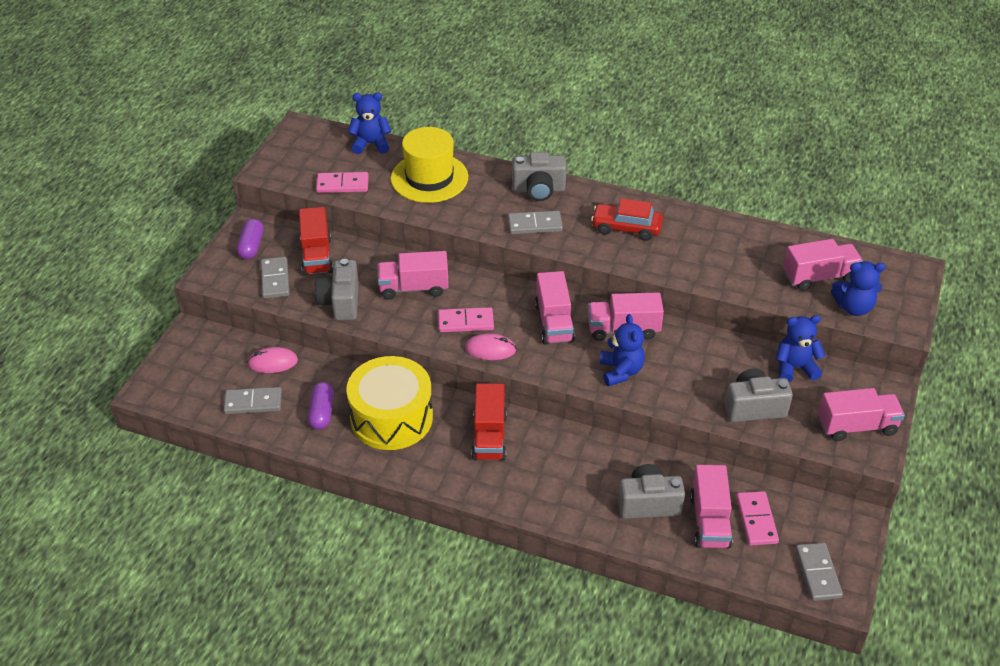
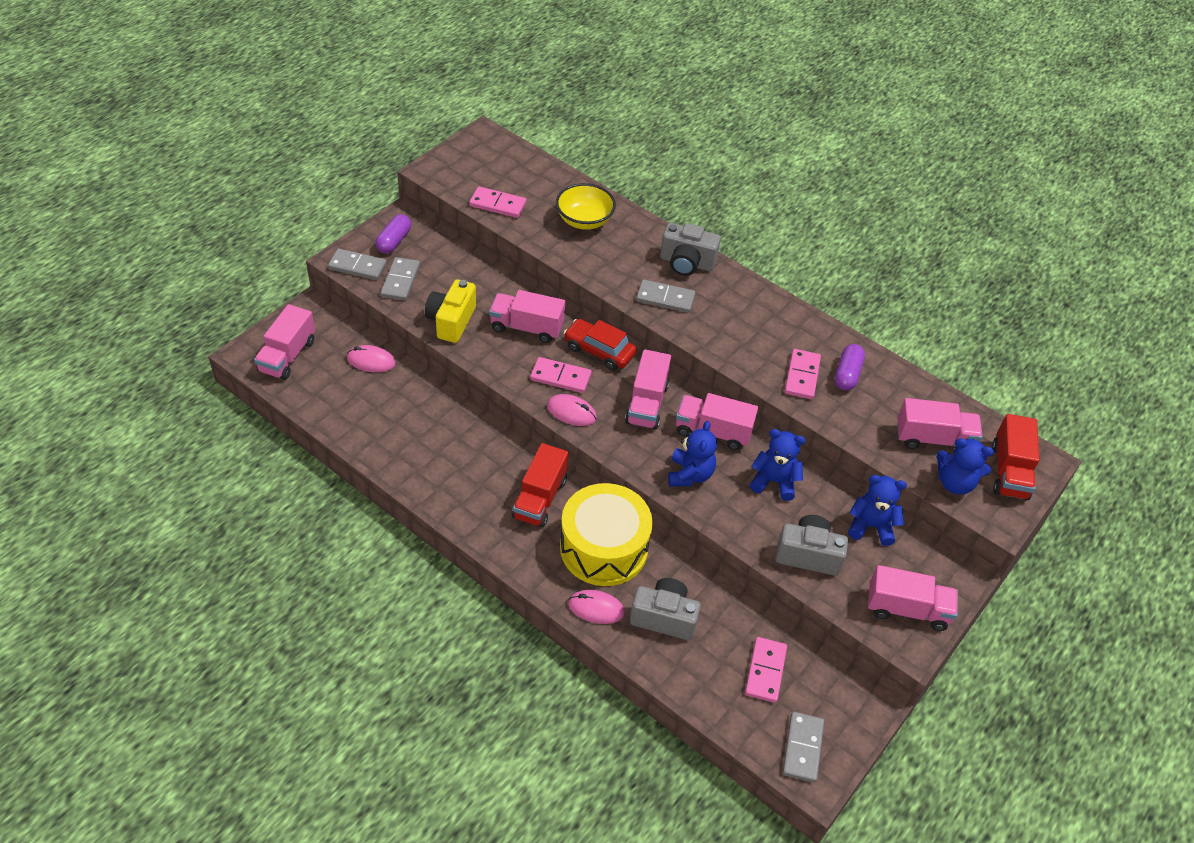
camera: 15 degrees right, 5 degrees up
grey domino [223,387,282,414] -> grey domino moved to [328,249,387,280]
red truck [299,207,333,276] -> red truck moved to [992,414,1039,500]
purple capsule [308,382,334,430] -> purple capsule moved to [835,344,865,391]
grey camera [315,259,359,320] -> yellow camera [425,279,476,343]
yellow drum [346,356,433,450] -> yellow drum moved to [560,483,653,586]
blue teddy bear [348,92,391,154] -> blue teddy bear moved to [750,429,806,501]
yellow hat [391,127,468,203] -> yellow bowl [556,183,616,230]
red car [591,198,663,241] -> red car moved to [564,319,637,370]
pink truck [690,465,732,548] -> pink truck moved to [254,304,315,380]
none -> pink mouse [568,590,625,624]
none -> pink domino [785,349,821,399]

